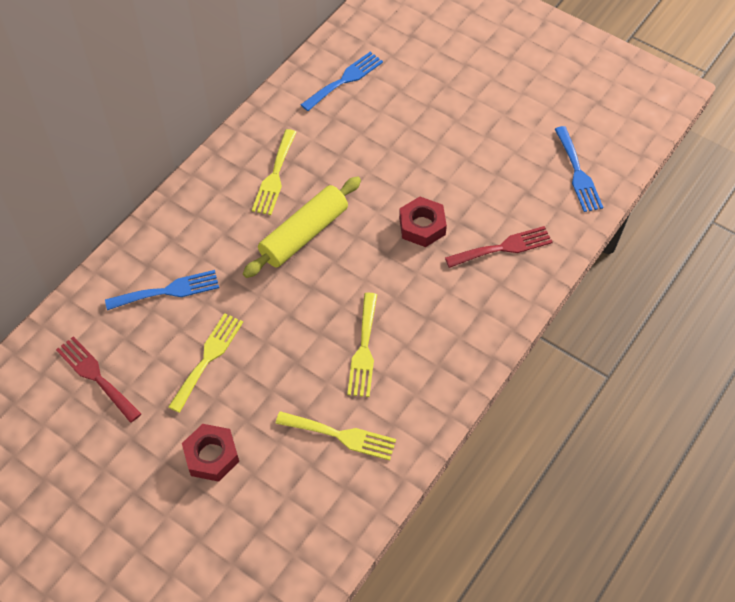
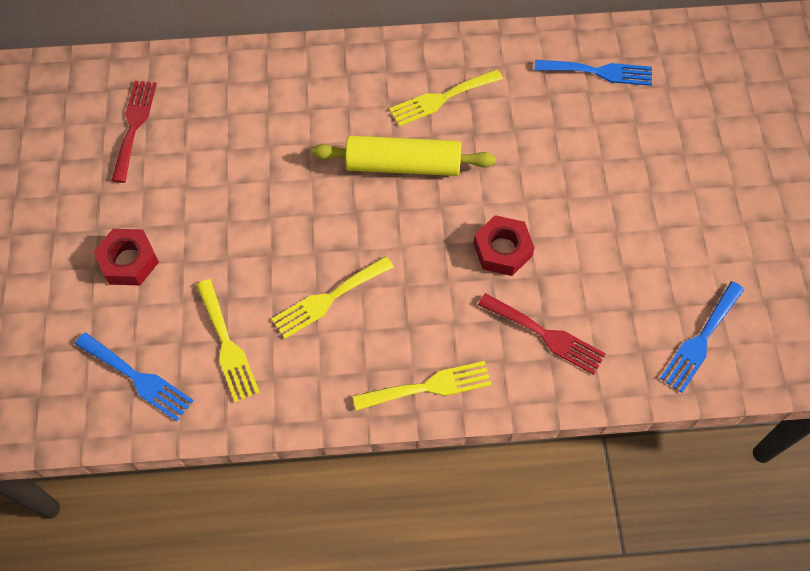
camera: 50 degrees right, 5 degrees up
blue fork [105,270,219,310] -> blue fork moved to [75,332,194,421]
yellow fork [168,313,243,413] -> yellow fork moved to [353,361,492,411]

